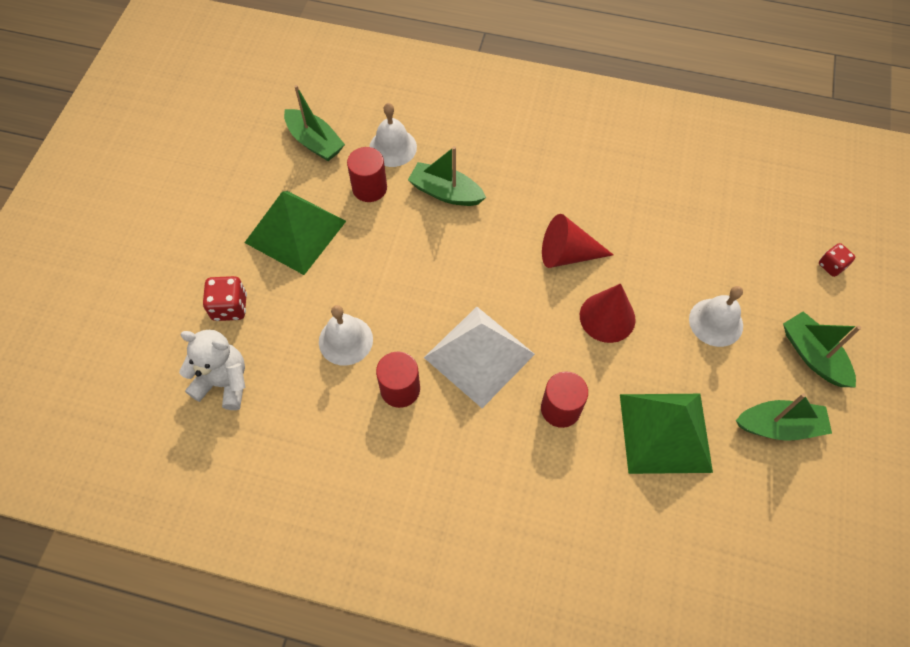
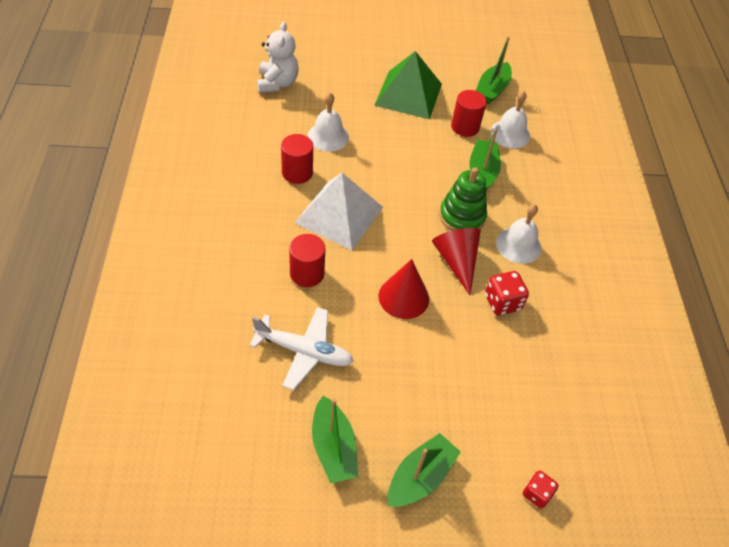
camera: 70 degrees right, 10 degrees down
red dice [203,276,247,321] -> red dice moved to [485,271,529,315]
green pyramid [620,394,713,474] -> white plane [249,307,354,390]
white bell [689,286,743,347] -> white bell moved to [496,204,541,264]
none -> green stacking toy [439,167,487,231]

